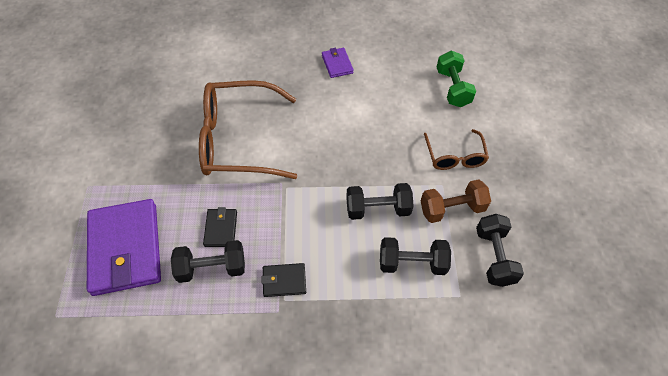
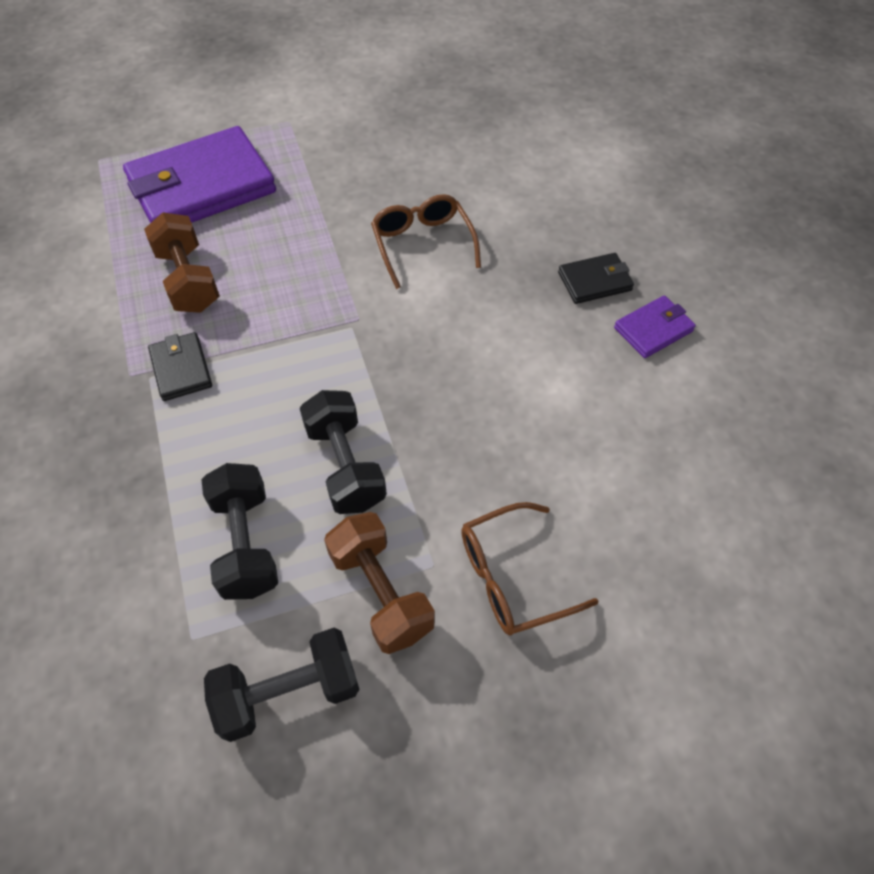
camera: 75 degrees right, 0 degrees up
black dumbbell [171,240,245,283] -> brown dumbbell [144,212,220,313]
brown glasses [199,80,297,179] -> brown glasses [371,194,481,289], size x0.52
black wallet [203,207,237,247] -> black wallet moved to [558,253,634,304]
green dumbbell [437,51,476,107] -> none

